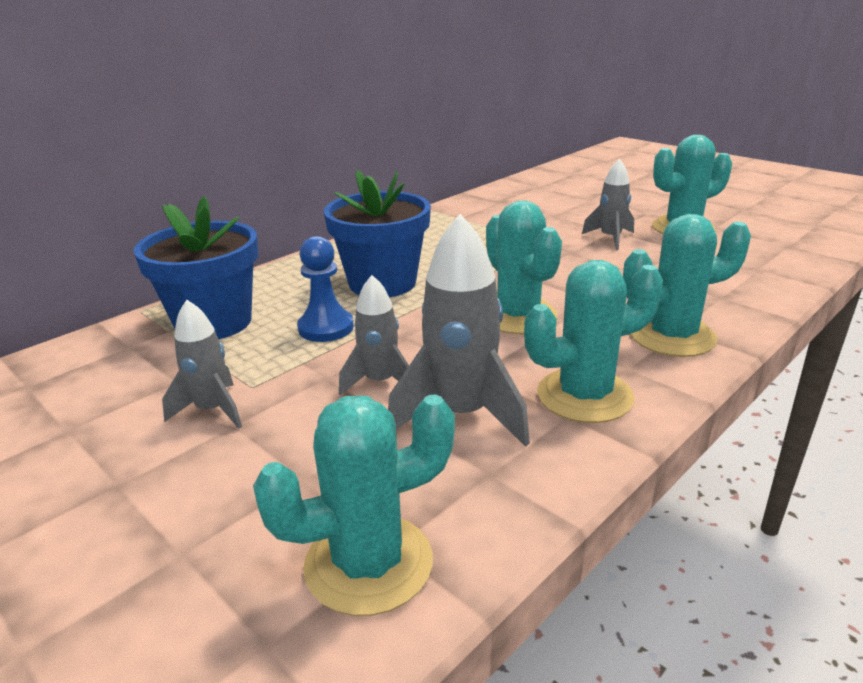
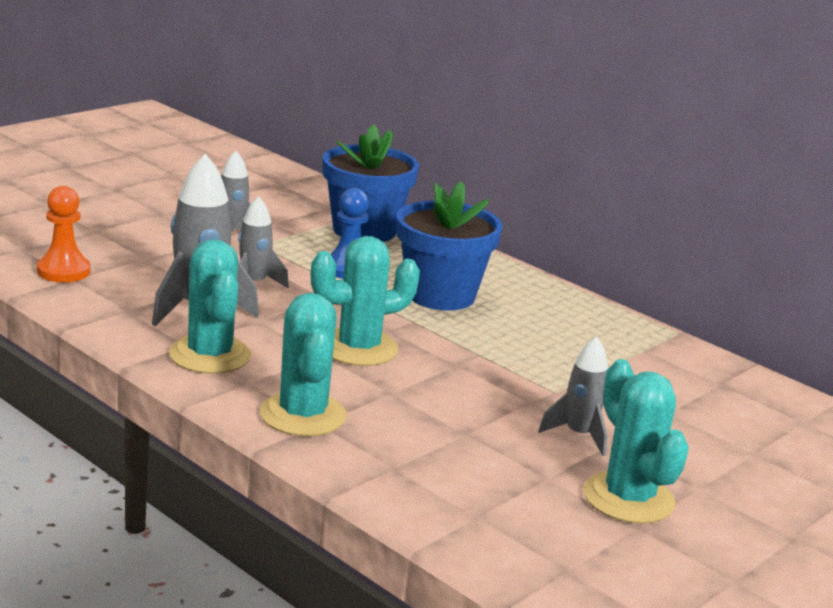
camera: 85 degrees right, 5 degrees down
turquoise cactus [253,395,455,616] -> orange pawn [37,186,90,282]

